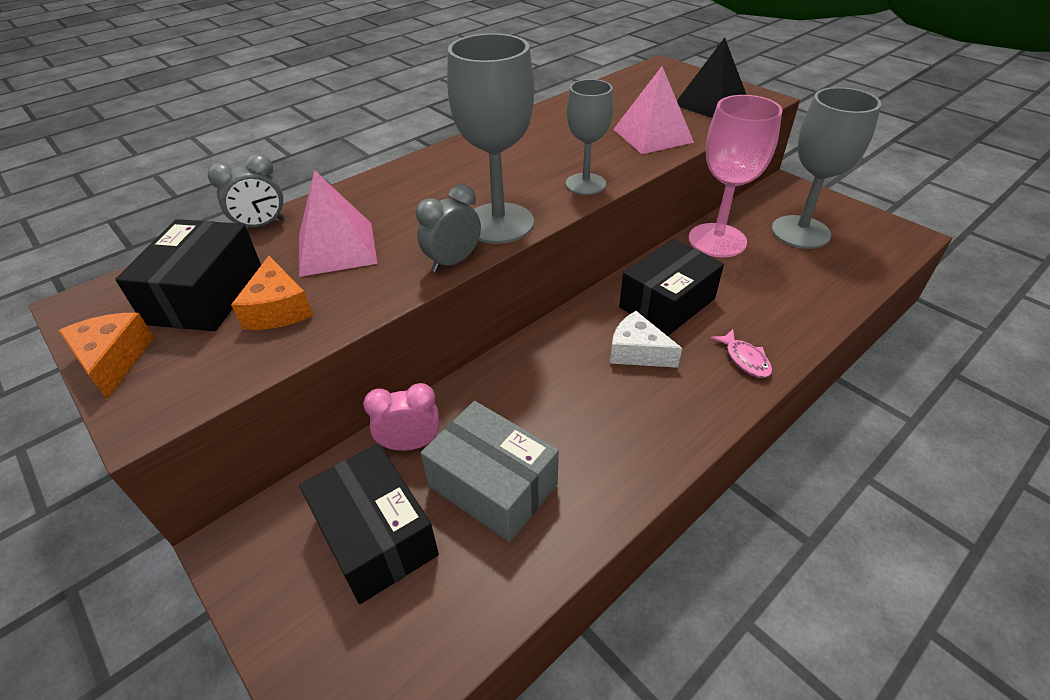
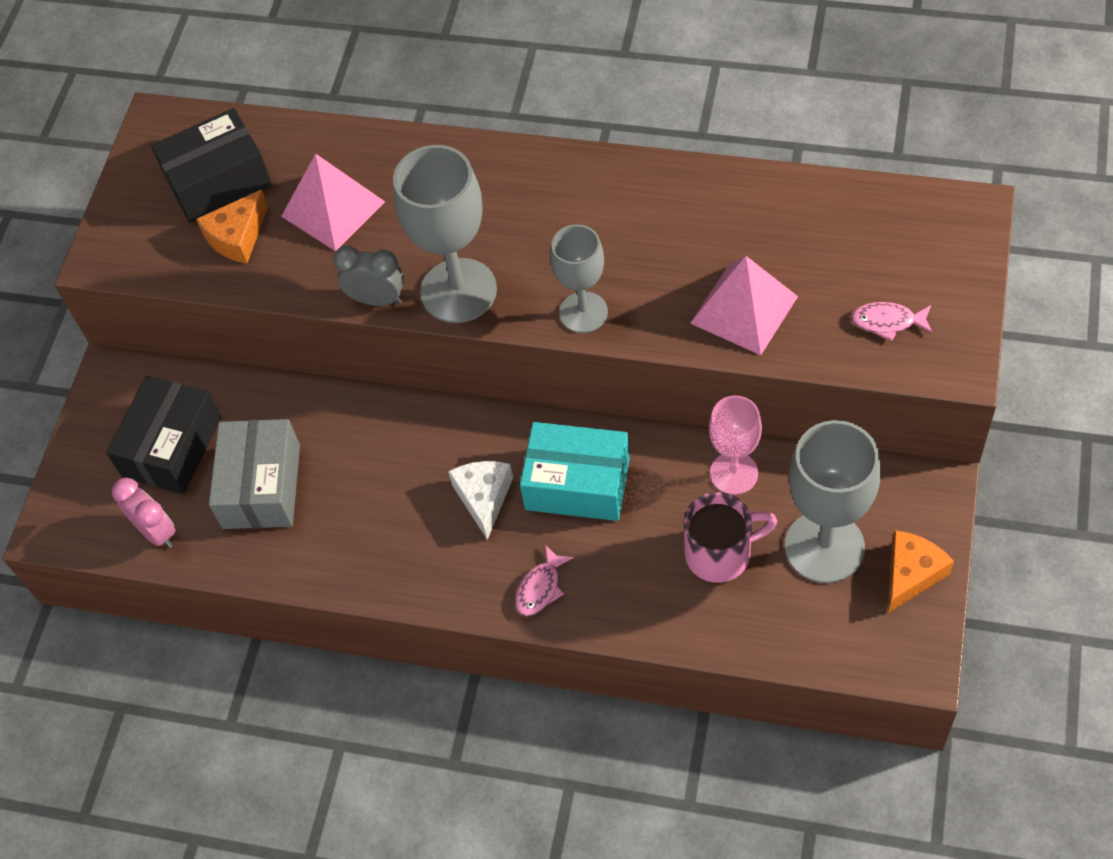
camera: 60 degrees right, 15 degrees up
orange cheese [59,313,154,399] -> orange cheese moved to [888,530,954,613]
grey clock [208,154,285,227] -> none
pink clock [363,383,439,451] -> pink clock moved to [112,478,176,548]
black box [619,239,724,336] -> turquoise box [520,422,630,521]
black pyramid [677,38,747,118] -> pink fish [851,302,933,341]
pink goblet [688,95,783,258] -> pink goblet [709,395,762,495], size x0.62
none -> pink mug [684,492,777,583]

